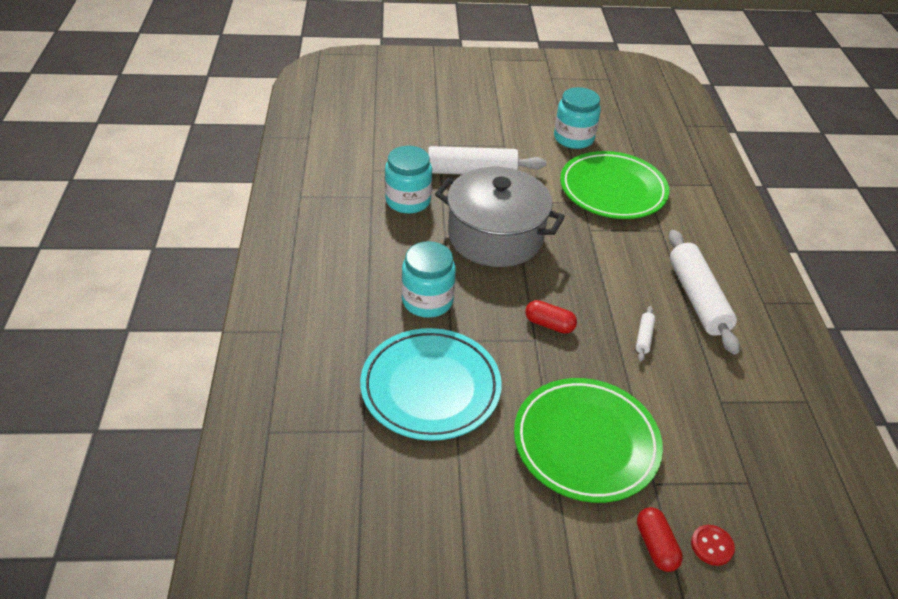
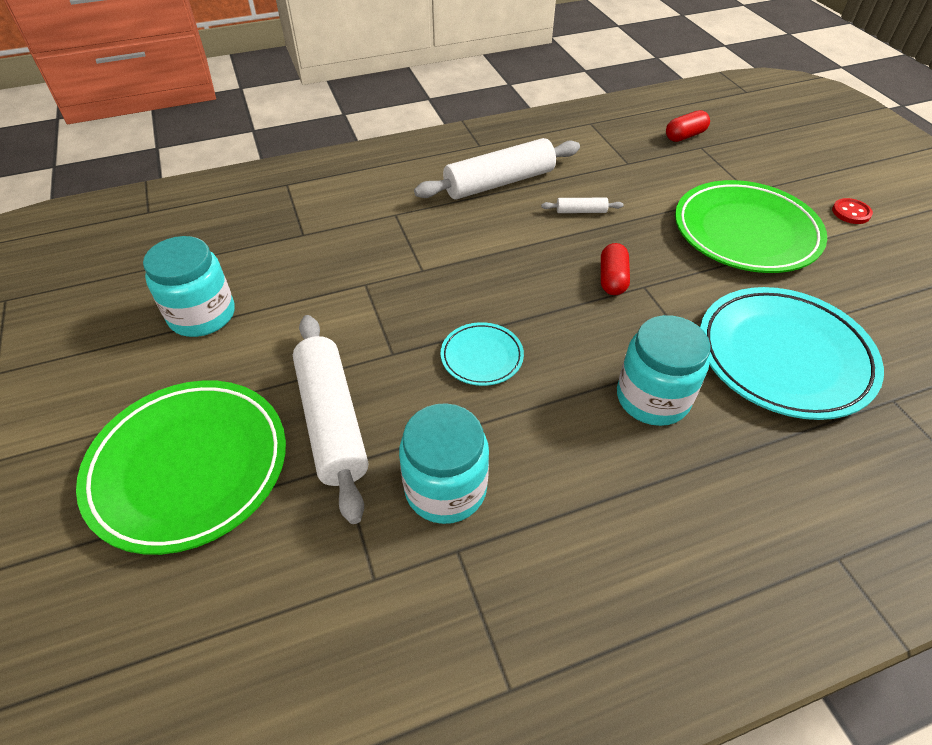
camera: 105 degrees left, 5 degrees up
grey pot [435,167,565,267] -> turquoise plate [441,322,524,386]
green plate [560,151,669,219] -> green plate moved to [76,380,286,555]
red capsule [637,507,683,572] -> red capsule moved to [666,110,710,142]
red button [691,525,735,566] -> red button moved to [832,198,873,224]

